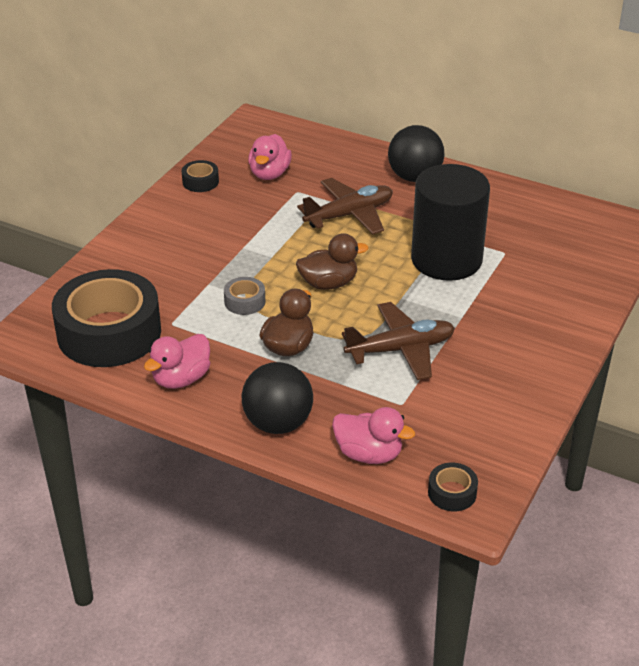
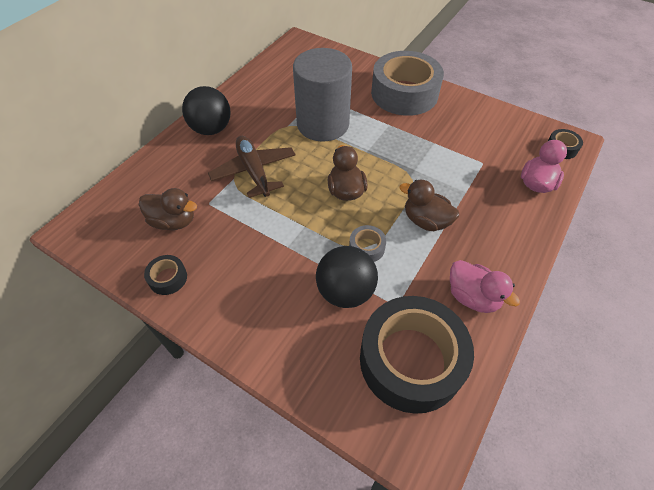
camera: 85 degrees left, 15 degrees up
black ball [242,362,313,434] -> black ball moved to [316,246,378,308]
pink duck [248,134,292,180] -> brown duck [139,188,197,230]
brown plane [342,302,455,380] -> none
black cylinder [411,164,490,281] -> grey cylinder [293,48,352,141]
none -> grey tape [371,51,444,116]

